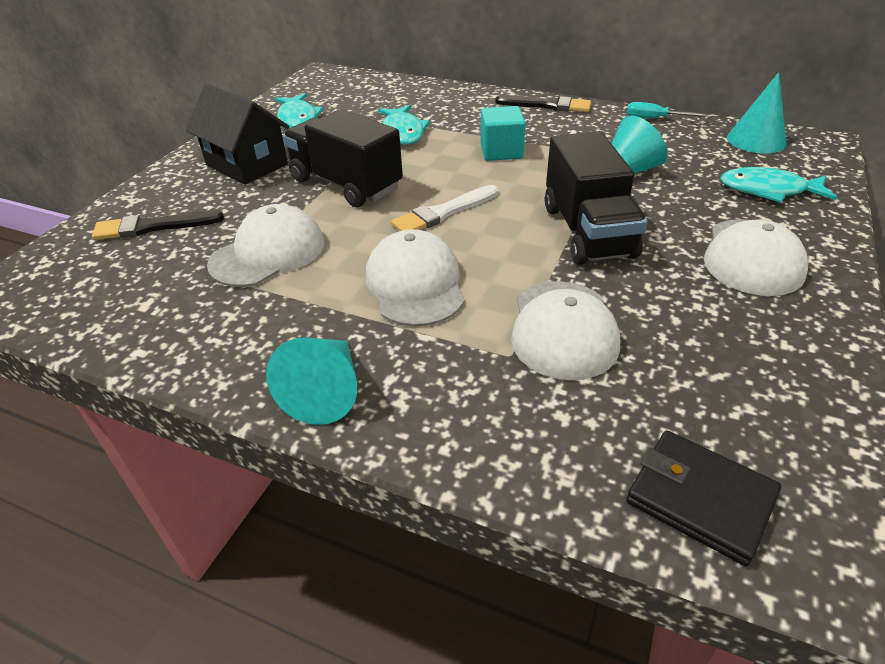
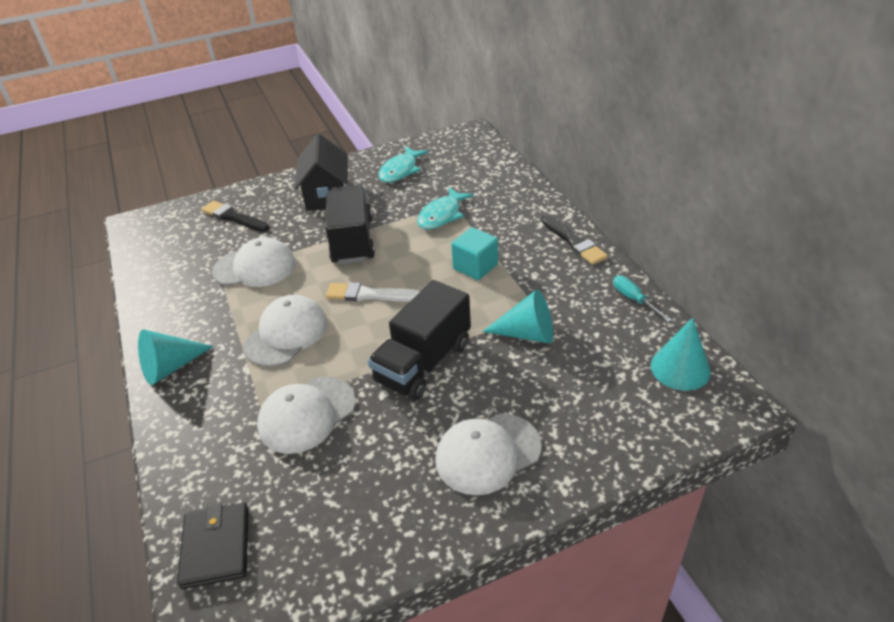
camera: 45 degrees right, 0 degrees up
turquoise fish [720,167,837,203] -> none

